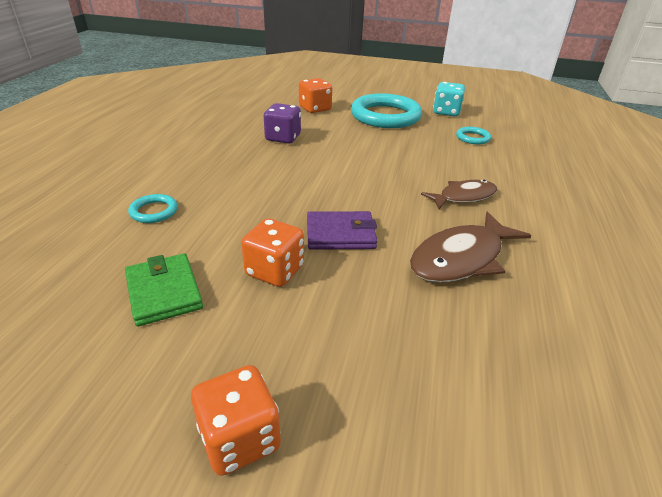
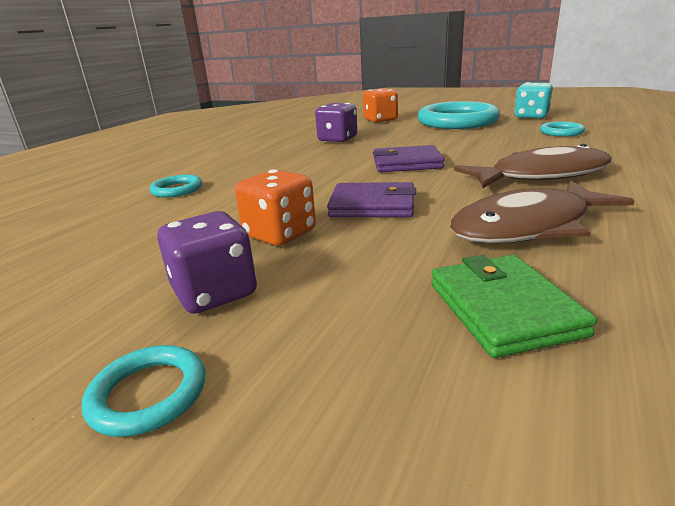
camera: 15 degrees right, 10 degrees down
green wallet [125,253,203,326] -> green wallet moved to [431,255,597,358]
orange dice [191,365,281,476] -> turquoise ring [82,345,205,437]
brown fish [421,180,497,209] -> brown fish [454,144,612,188], size x1.51
none -> purple dice [157,211,257,314]
none -> purple wallet [373,145,445,172]

